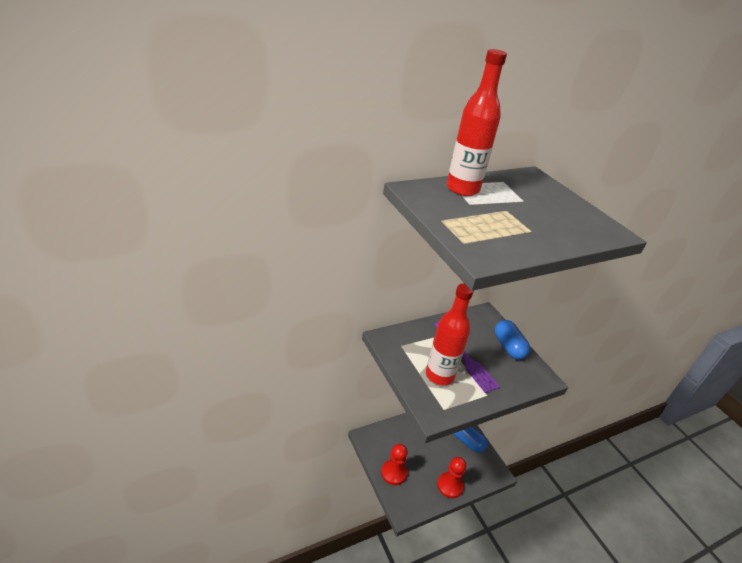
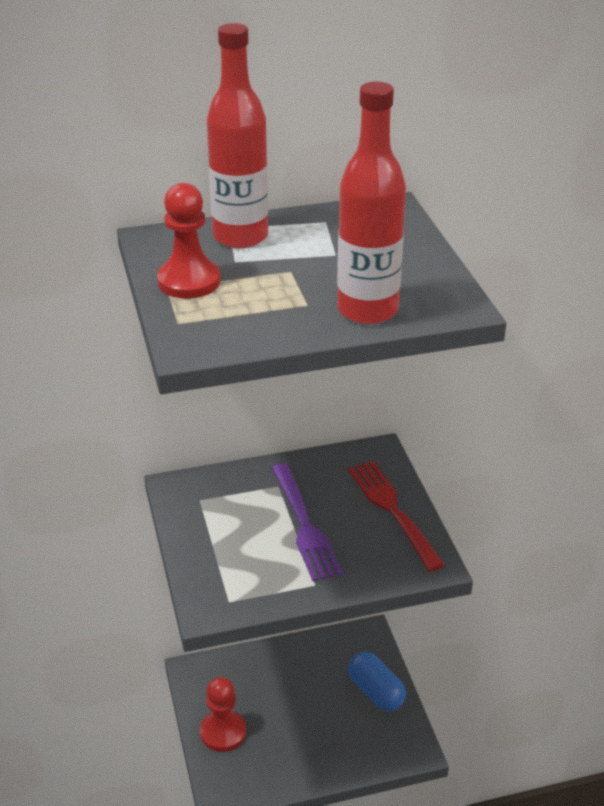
camera: 15 degrees right, 0 degrees up
red bottle [426,284,474,385] -> red bottle moved to [337,82,406,324]
red pawn [437,457,466,498] -> red pawn moved to [157,183,221,299]
blue capsule [495,320,530,360] -> red fork [348,461,445,572]

